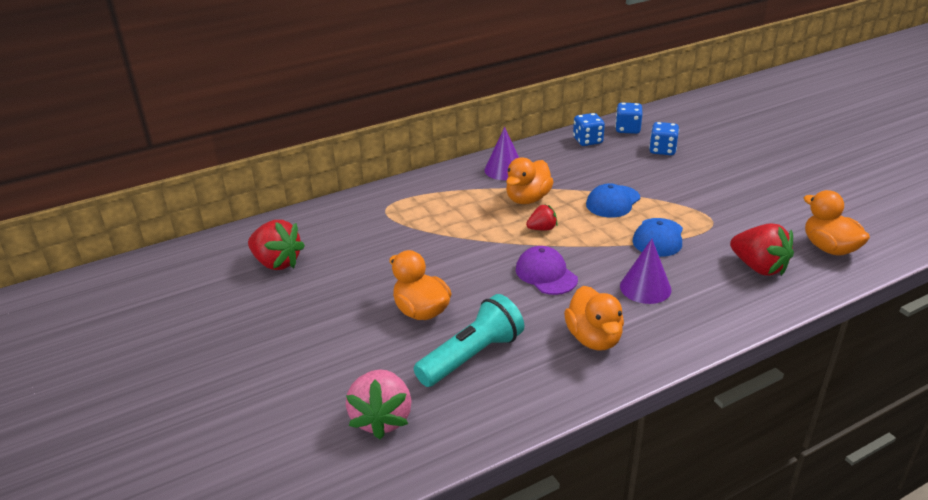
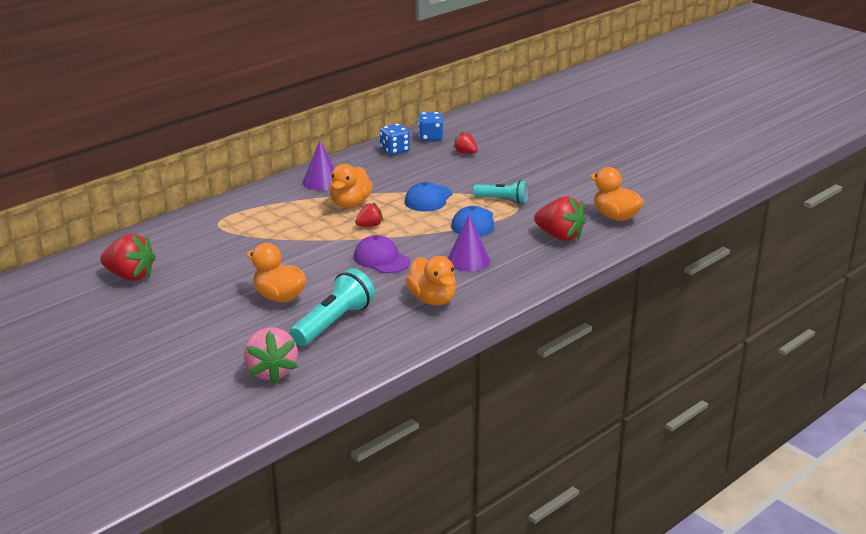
camera: 15 degrees left, 5 degrees down
blue dice [649,122,679,155] -> red strawberry [453,132,478,154]
none -> turquoise flashlight [473,180,528,204]

